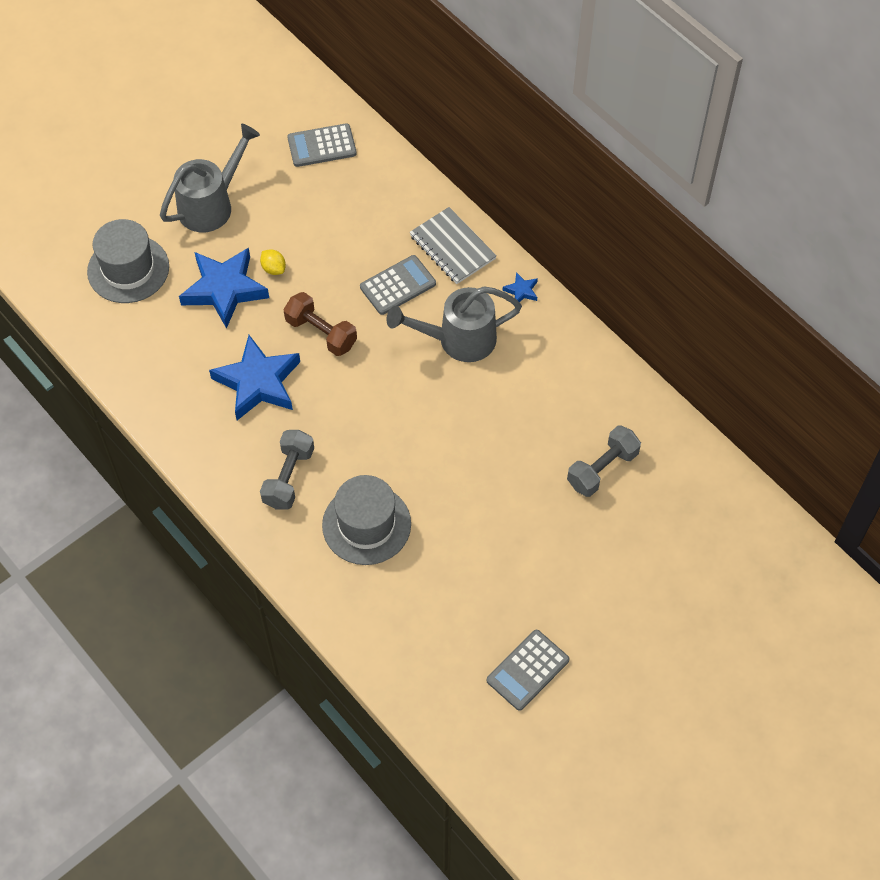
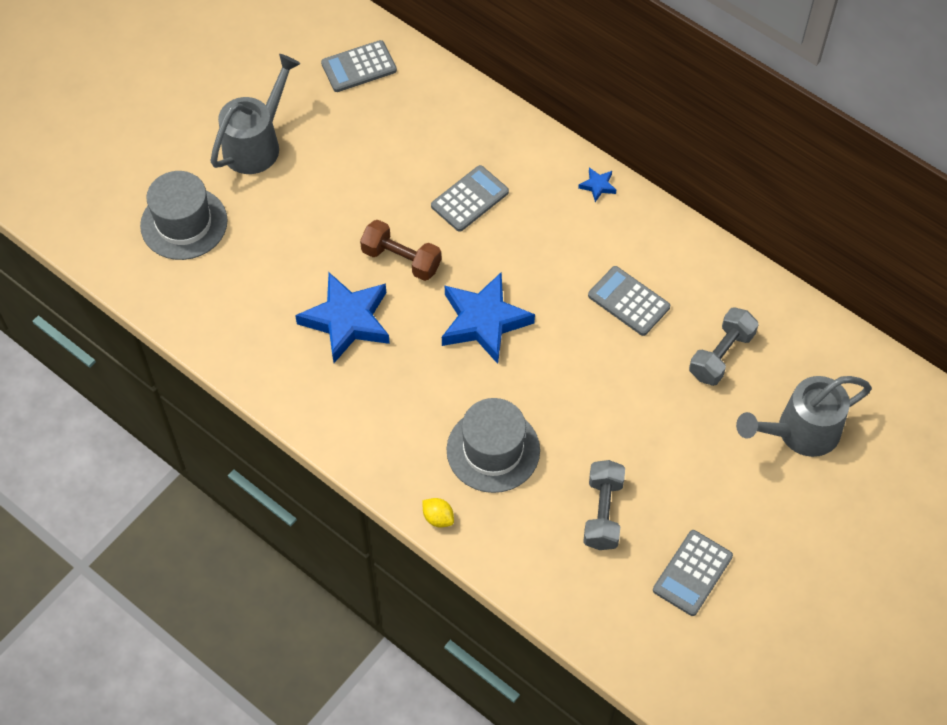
camera: 10 degrees left, 0 degrees up
blue star [179,248,269,329] -> blue star moved to [442,272,535,364]
yellow lemon [260,250,286,275] -> yellow lemon moved to [422,498,454,527]
grey dumbbell [260,430,314,509] -> grey dumbbell moved to [583,460,625,550]
grey watering can [387,286,522,362] -> grey watering can moved to [736,376,872,457]
grey notebook [409,207,497,284] -> none
none -> grey calculator [588,266,670,336]

